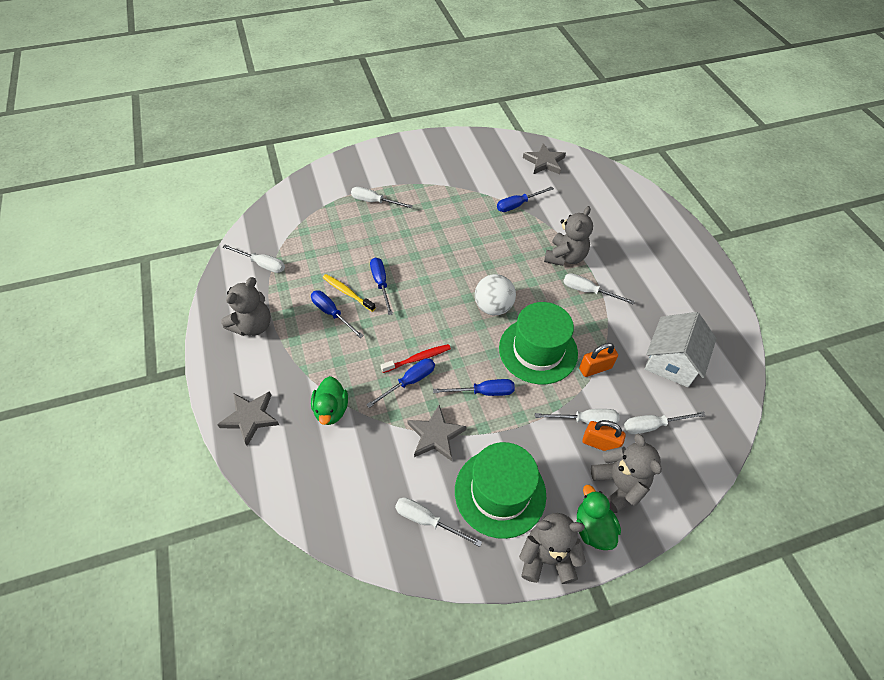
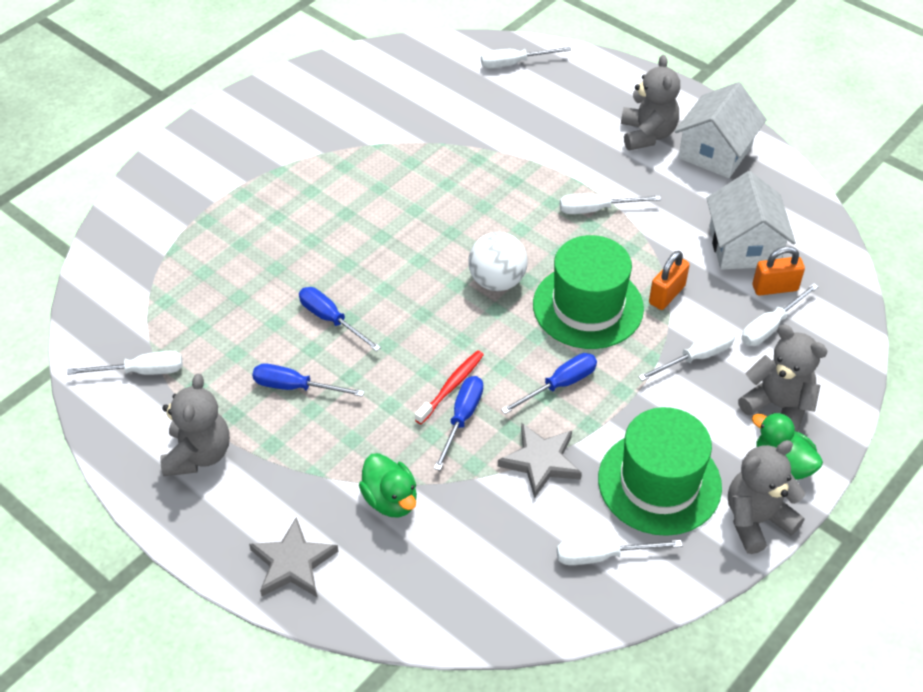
camera: 30 degrees left, 5 degrees down
yellow toothbrush [323,274,376,312] -> none
white screwdriver [351,187,413,208] -> white screwdriver moved to [481,47,571,68]
blue screwdriver [497,187,554,212] -> none
grey star [523,143,566,174] -> none
grey teddy bear [544,206,593,266] -> grey teddy bear moved to [621,55,680,150]
orange padlock [582,420,626,451] -> orange padlock moved to [752,246,805,296]
none -> white house [675,82,767,178]

